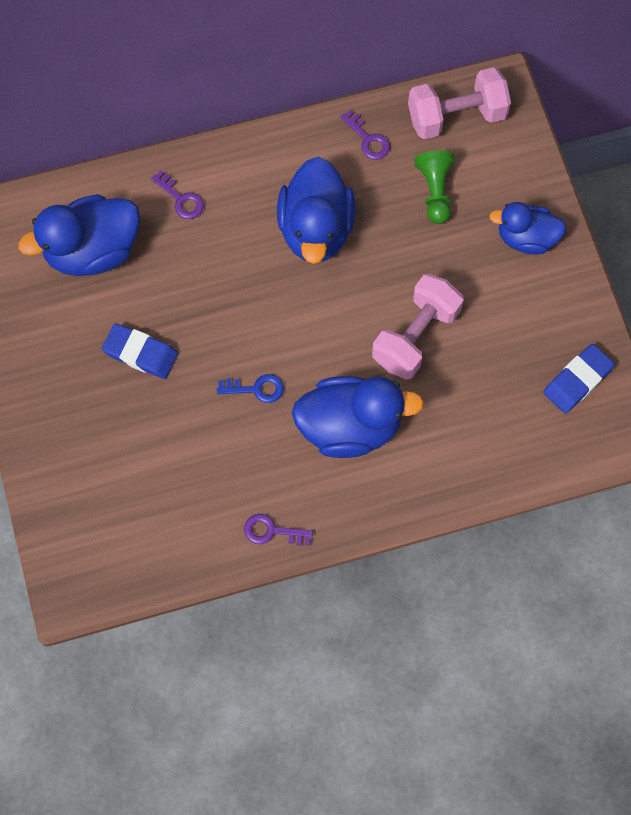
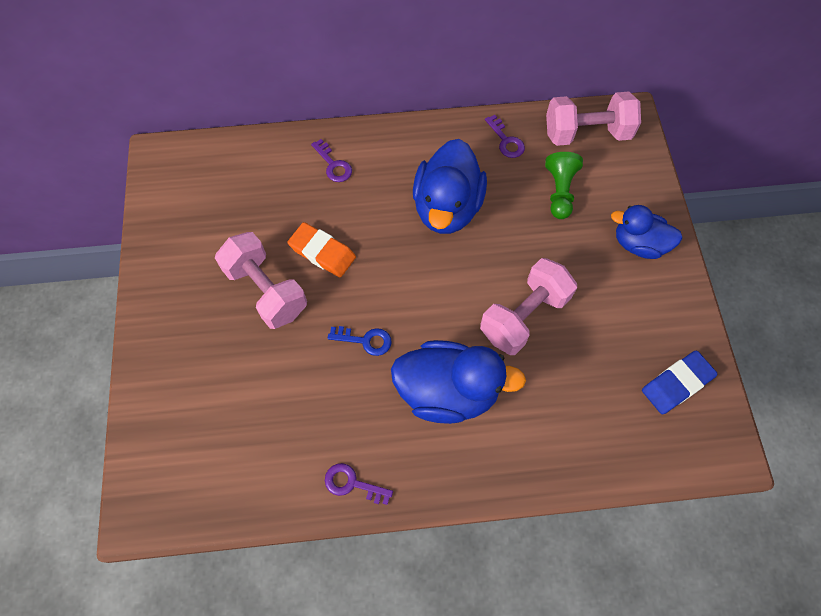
camera: 10 degrees right, 5 degrees down
blue duck [18,194,140,276] -> none
blue eraser [102,323,178,379] -> pink dumbbell [215,232,307,329]
none -> orange eraser [287,222,356,277]

